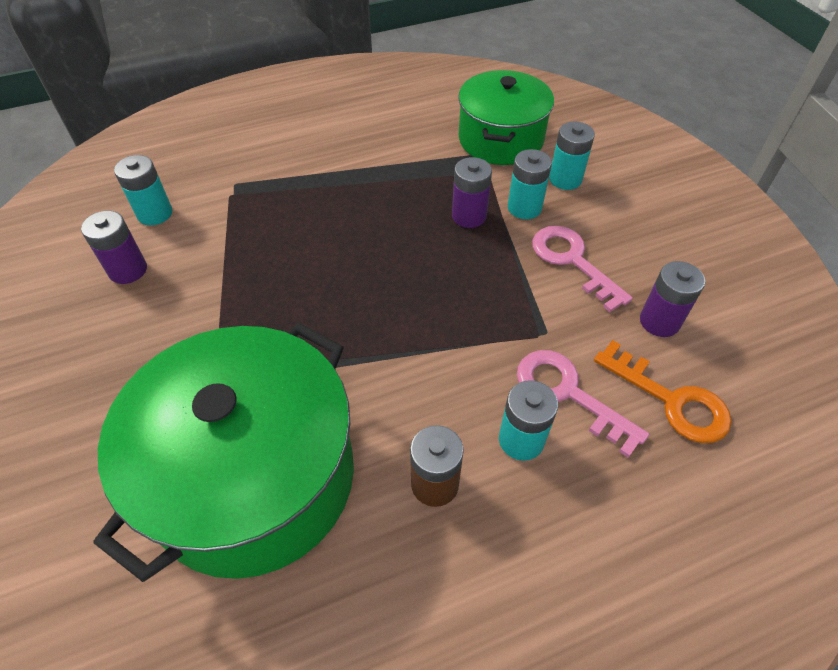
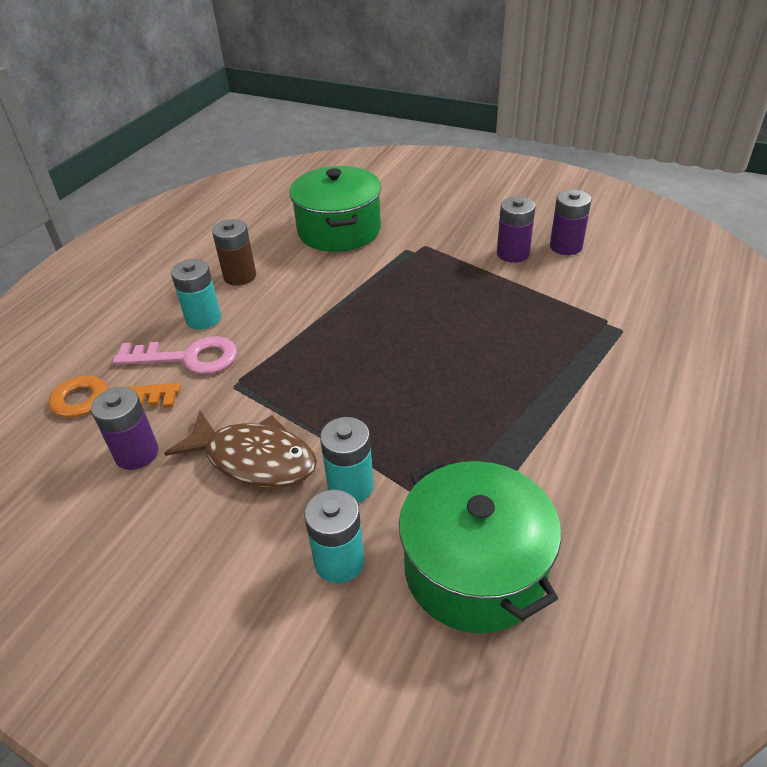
camera: 140 degrees right, 10 degrees down
green pot [93,322,354,582] -> green pot [289,166,381,252], size x0.65
turquoise battery [114,155,172,225] -> none
purple battery [452,157,492,228] -> purple battery moved to [497,197,536,263]
pink key [532,226,633,312] -> brown fish [164,411,317,488]

